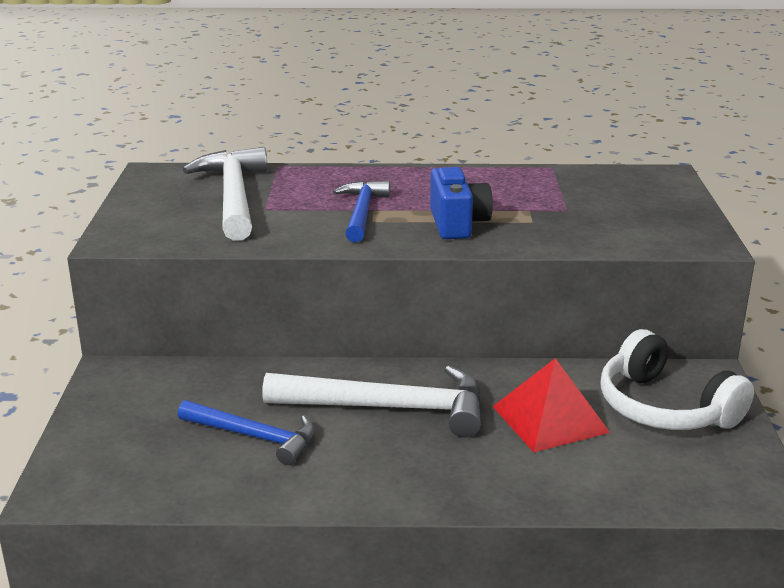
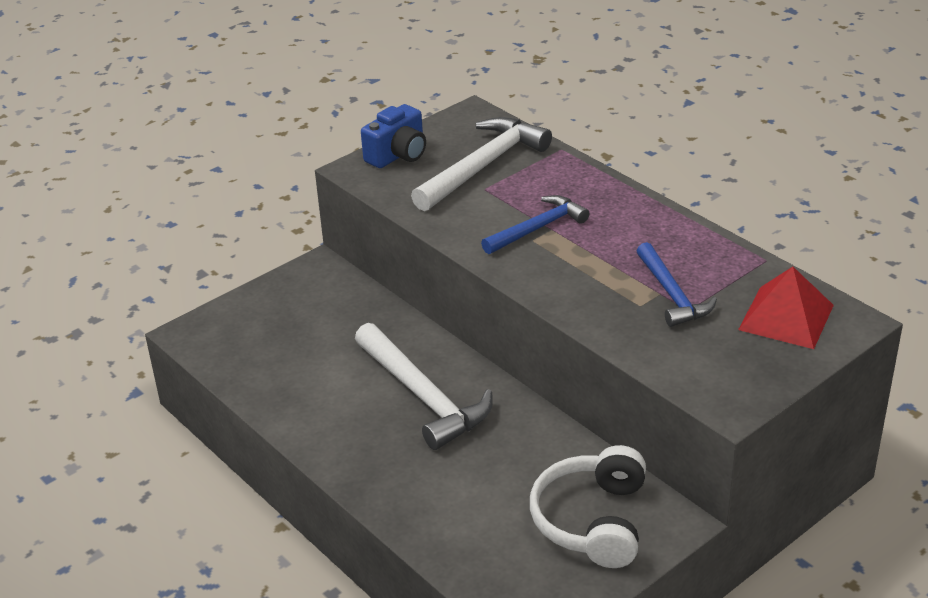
camera: 50 degrees right, 10 degrees up
blue hammer [178,400,315,465] -> blue hammer moved to [637,242,717,327]
blue camera [430,167,493,239] -> blue camera moved to [361,104,426,168]
red pyramid [493,358,610,452] -> red pyramid moved to [738,267,834,349]

